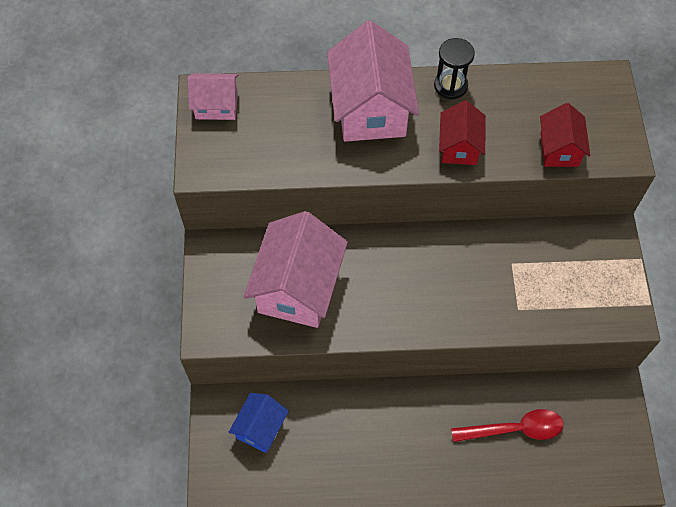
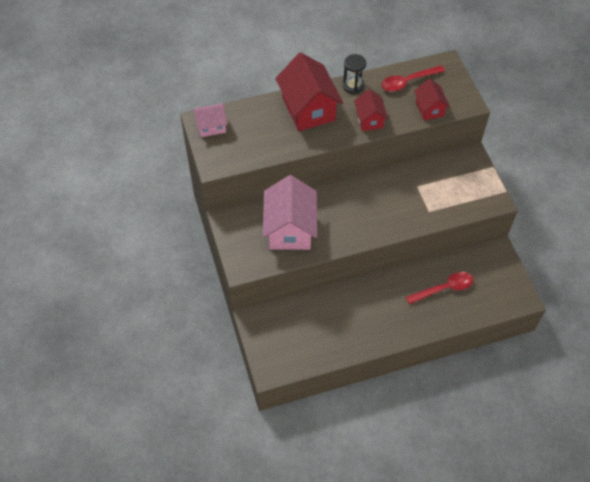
camera: 15 degrees left, 5 degrees down
blue house [229,393,289,453] -> none
pink house [327,21,419,142] -> red house [276,53,343,131]
none -> red spoon [381,65,445,92]

